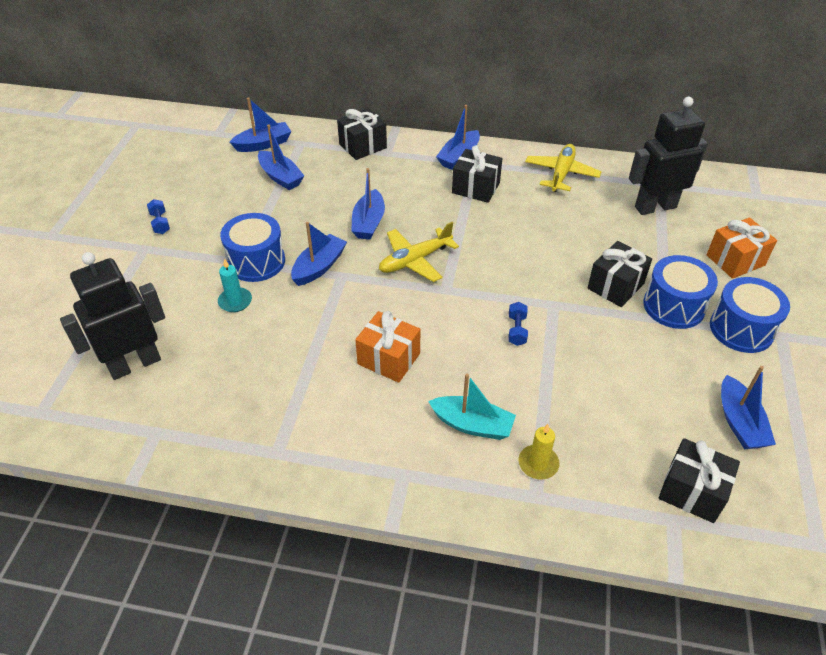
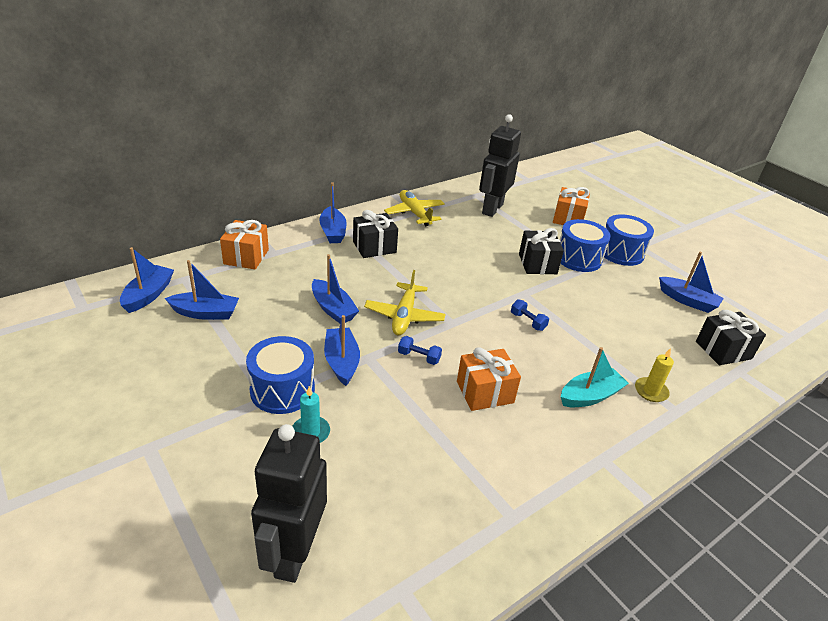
camera: 50 degrees left, 10 degrees down
blue dumbbell [147,199,170,234] -> blue dumbbell moved to [398,336,442,365]
black gift [337,108,387,160] -> orange gift [220,220,269,269]

